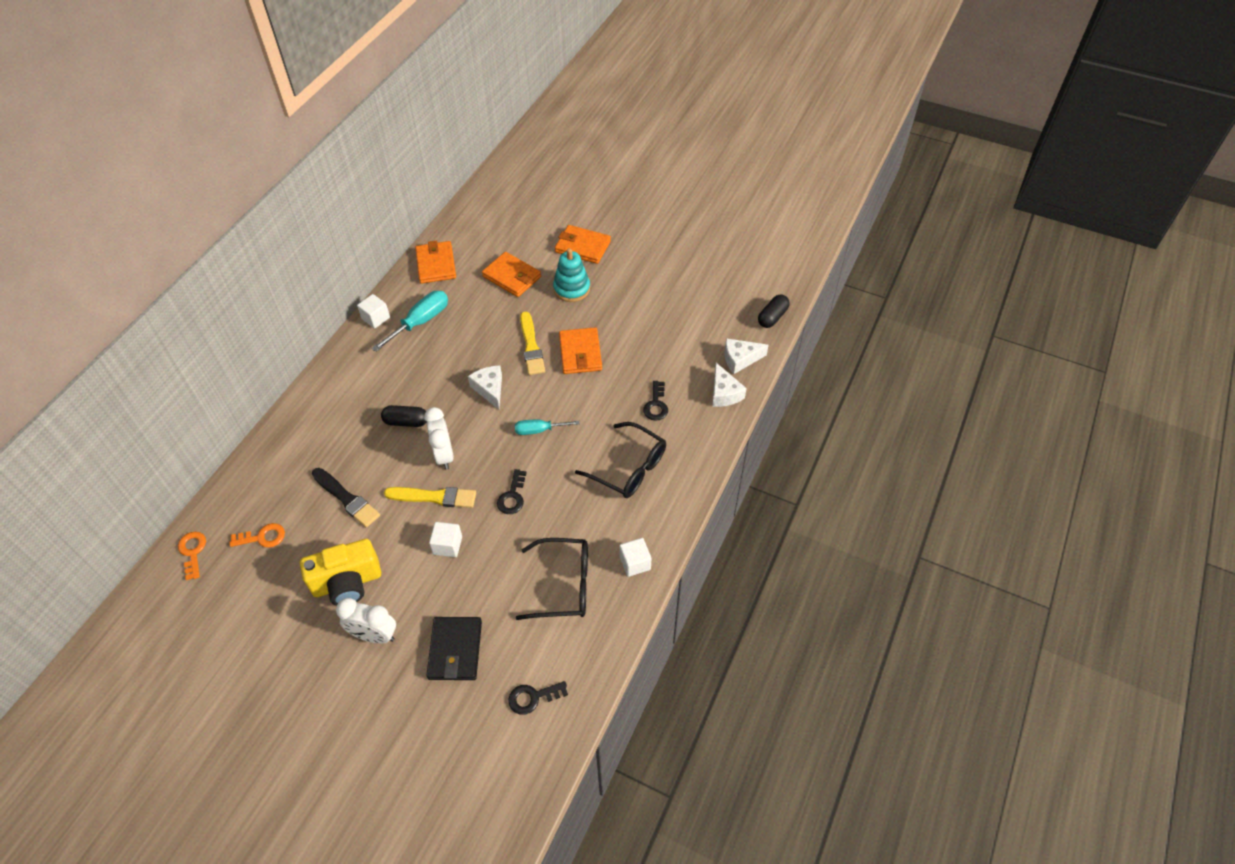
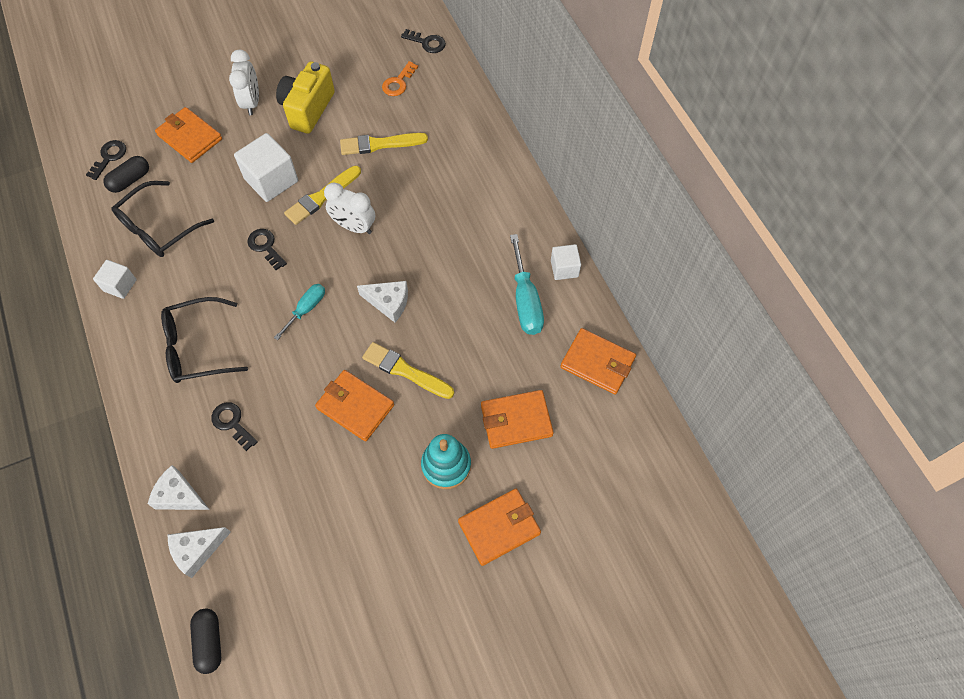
camera: 130 degrees right, 10 degrees up
orange key [178,532,206,580] -> black key [401,29,446,53]
black brush [312,468,380,527] -> yellow brush [340,133,428,155]
white clock [336,598,396,643] -> white clock turned 120 degrees clockwise [229,50,259,115]
black capsule [381,405,427,427] -> black capsule moved to [103,156,149,193]
black wallet [426,617,482,680] -> orange wallet [155,107,222,163]
white cube [429,522,462,557] -> white cube [234,133,298,202], size x1.72
white cheese [724,338,769,374] -> white cheese turned 150 degrees counterclockwise [168,527,231,578]

